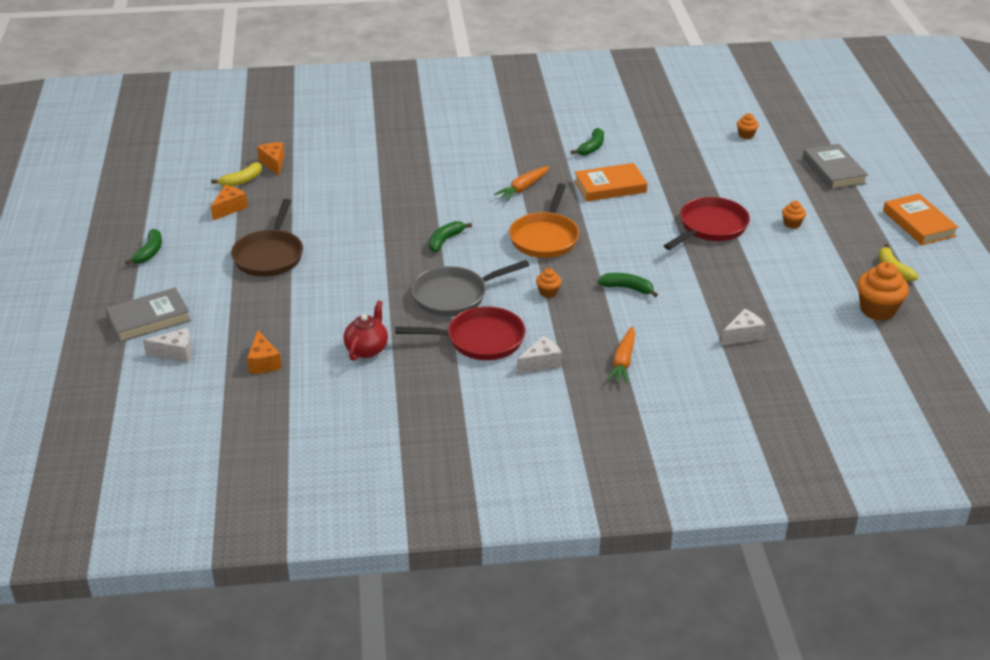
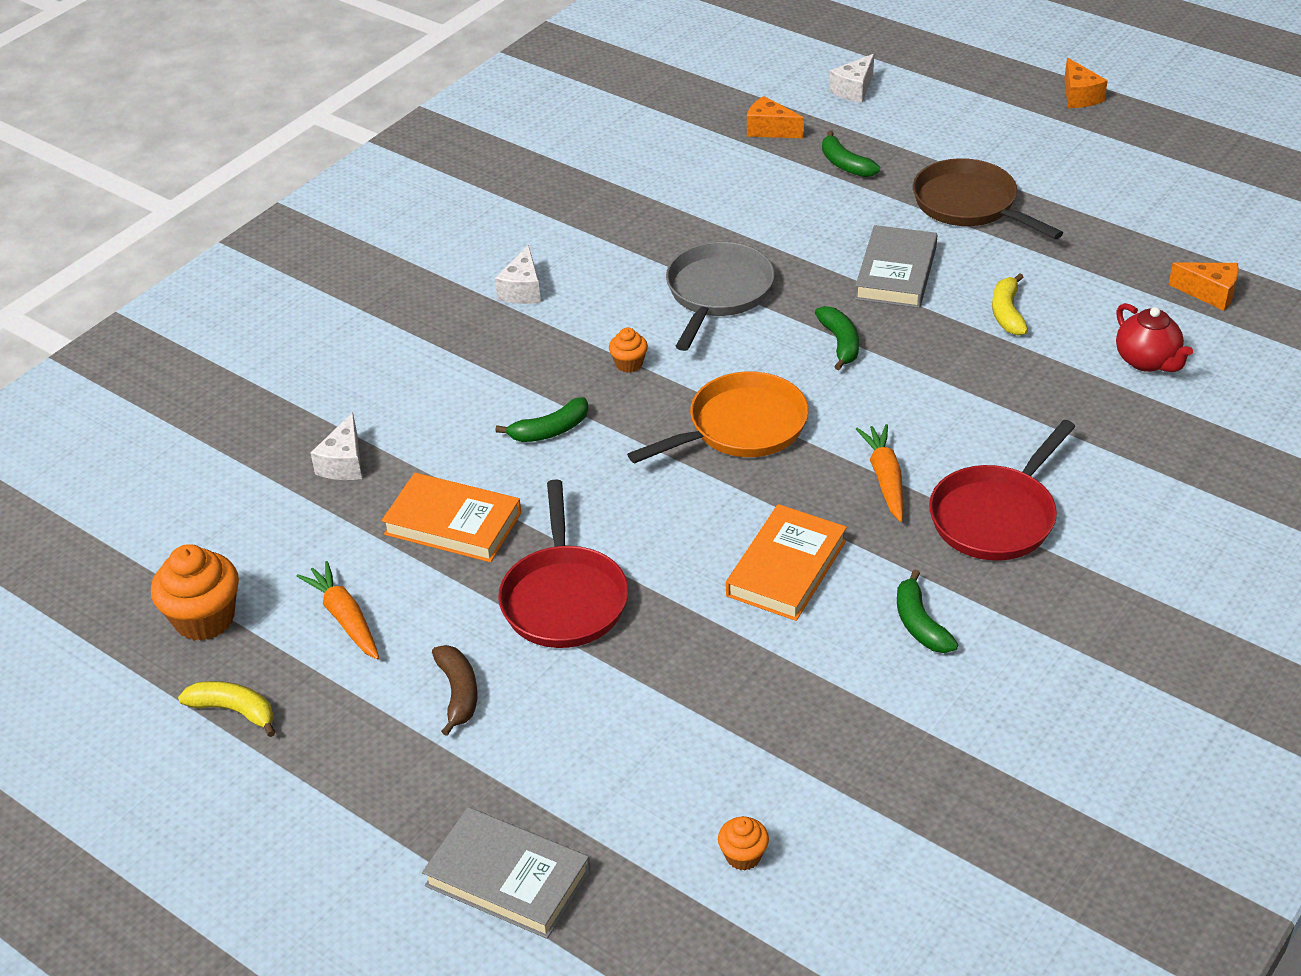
camera: 135 degrees right, 5 degrees up
grey book [106,287,191,342] -> grey book moved to [855,225,937,308]
green banana [125,229,162,265] -> green banana moved to [822,130,880,177]
yellow banana [211,162,262,187] -> yellow banana moved to [992,273,1028,336]
orange cheese [211,185,248,220] -> orange cheese moved to [1064,58,1108,108]
red teapot [343,300,388,361] -> red teapot moved to [1116,303,1193,372]
red pan [395,306,525,360] -> red pan moved to [929,420,1076,561]
orange pan [509,183,579,258] -> orange pan turned 90 degrees clockwise [627,372,809,464]
orange carrot [606,326,635,384] -> orange carrot moved to [296,561,379,659]
orange cupcake [782,201,806,229] -> brown banana [432,645,477,736]
orange book [883,194,959,245] -> orange book moved to [382,473,521,562]

